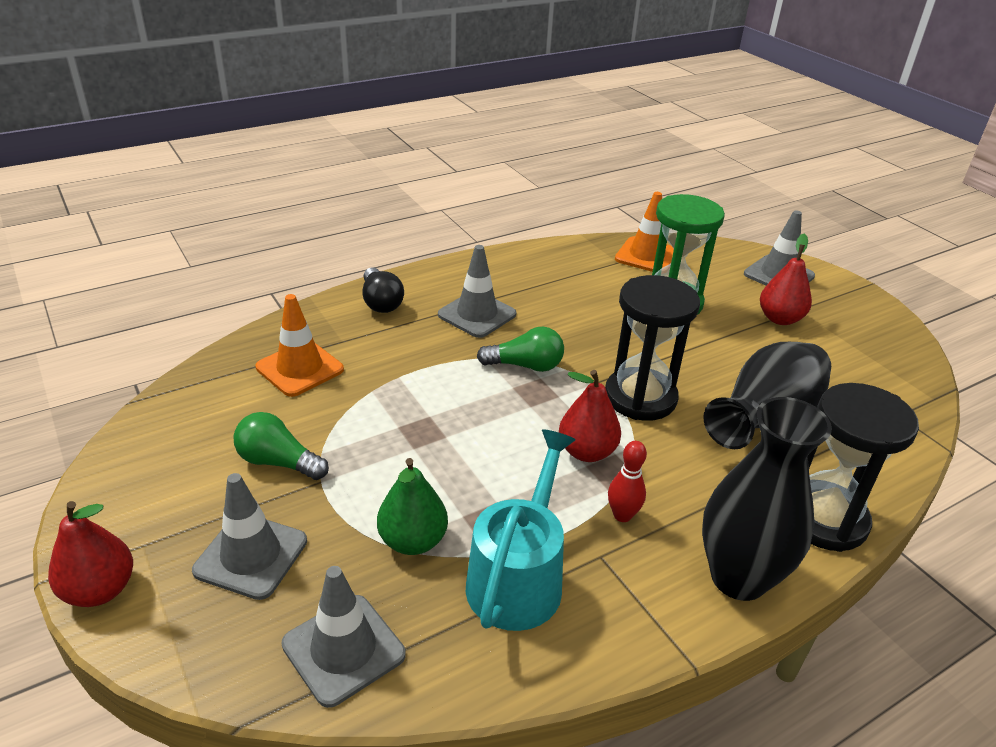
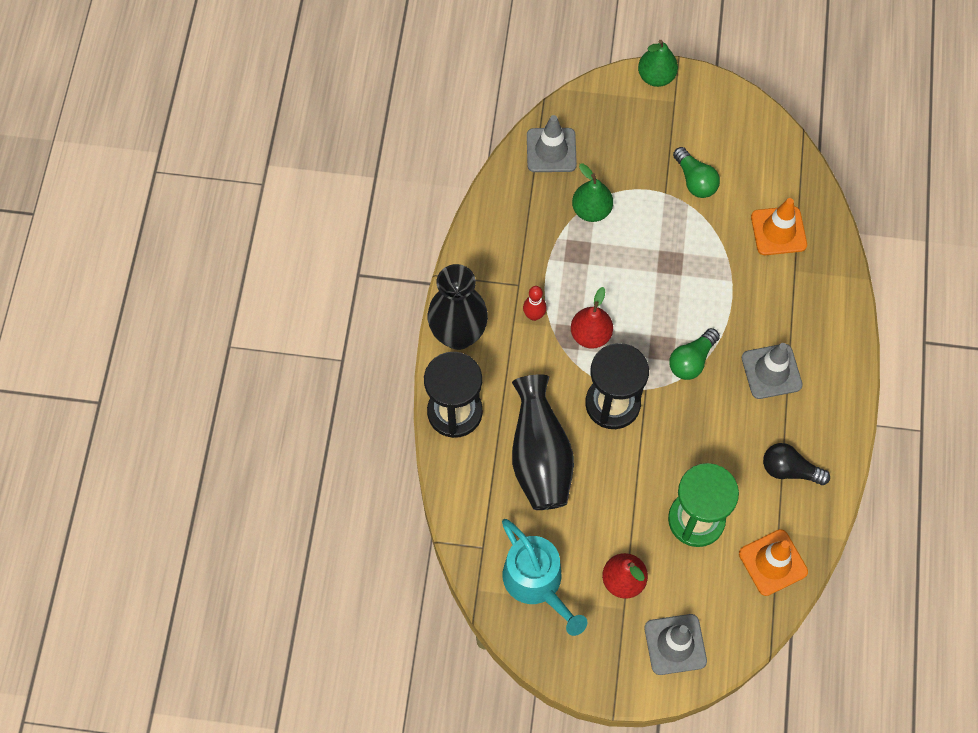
camera: 130 degrees right, 30 degrees up
red pear [48,501,133,607] -> green pear [638,40,678,87]
grey traffic cone [192,473,307,600] -> none
green light bulb [233,412,329,480] -> green light bulb turned 90 degrees clockwise [673,147,720,198]
black light bulb [362,267,404,313] -> black light bulb moved to [763,443,830,485]
turquoise watering can [466,429,576,631] -> turquoise watering can moved to [502,519,587,636]

